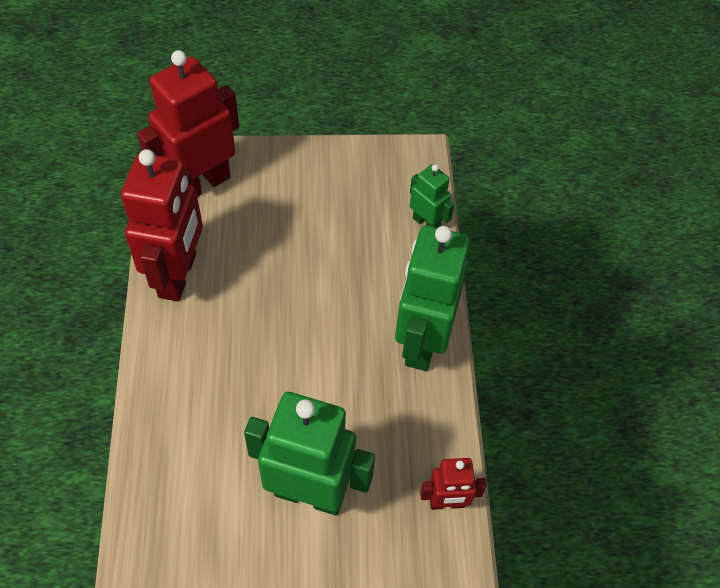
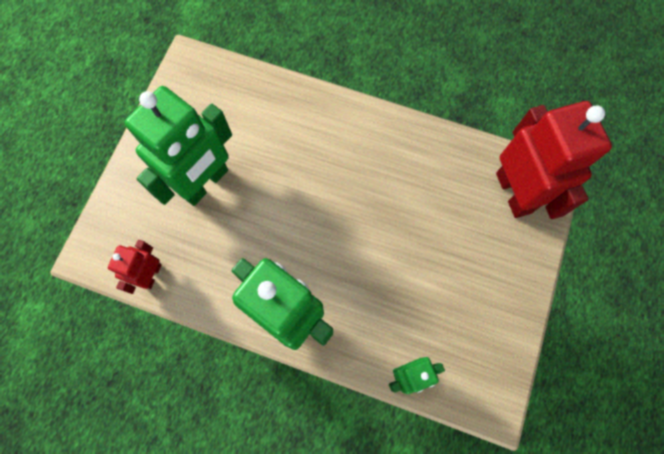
camera: 115 degrees right, 15 degrees up
red robot [121,149,203,301] -> none

